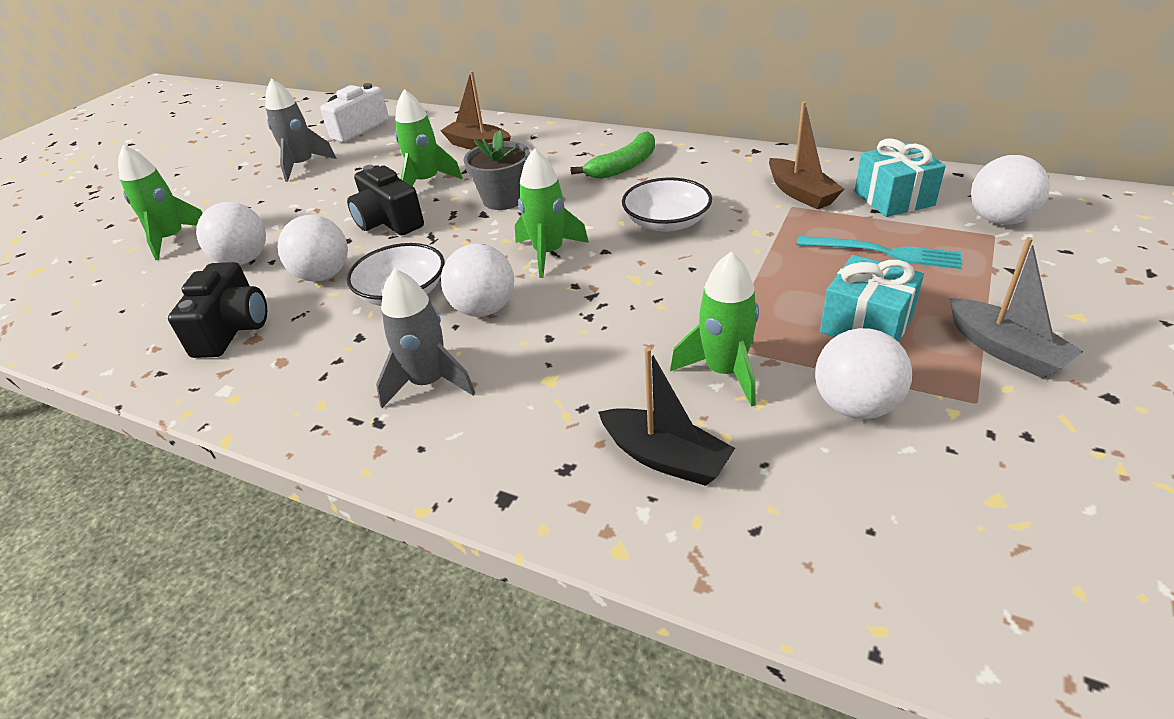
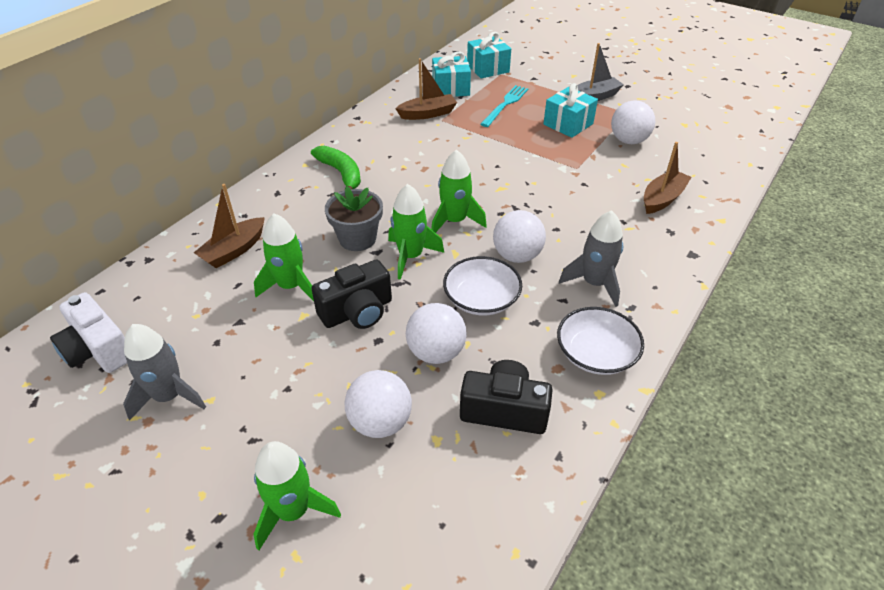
camera: 85 degrees left, 5 degrees up
black boat [598,347,735,486] -> brown boat [644,142,691,214]
white bowl [622,178,712,232] -> white bowl moved to [557,307,644,375]
green rocket [670,252,759,407] -> green rocket moved to [388,184,444,280]
white ball [971,155,1050,225] -> turquoise gift [467,32,511,78]

